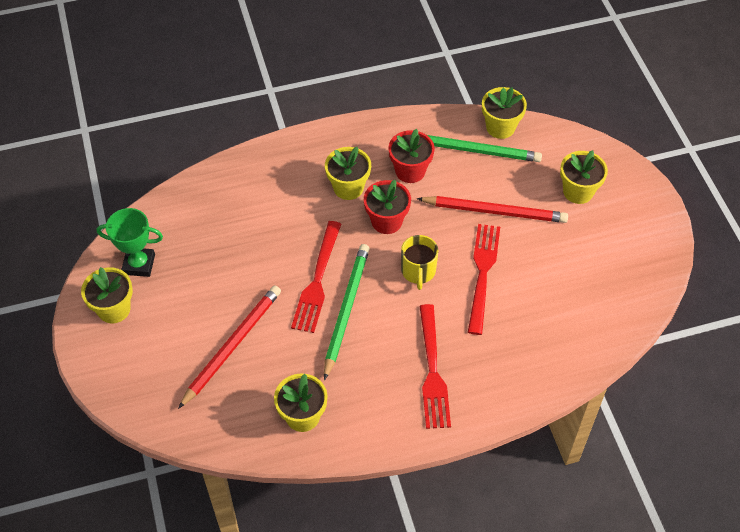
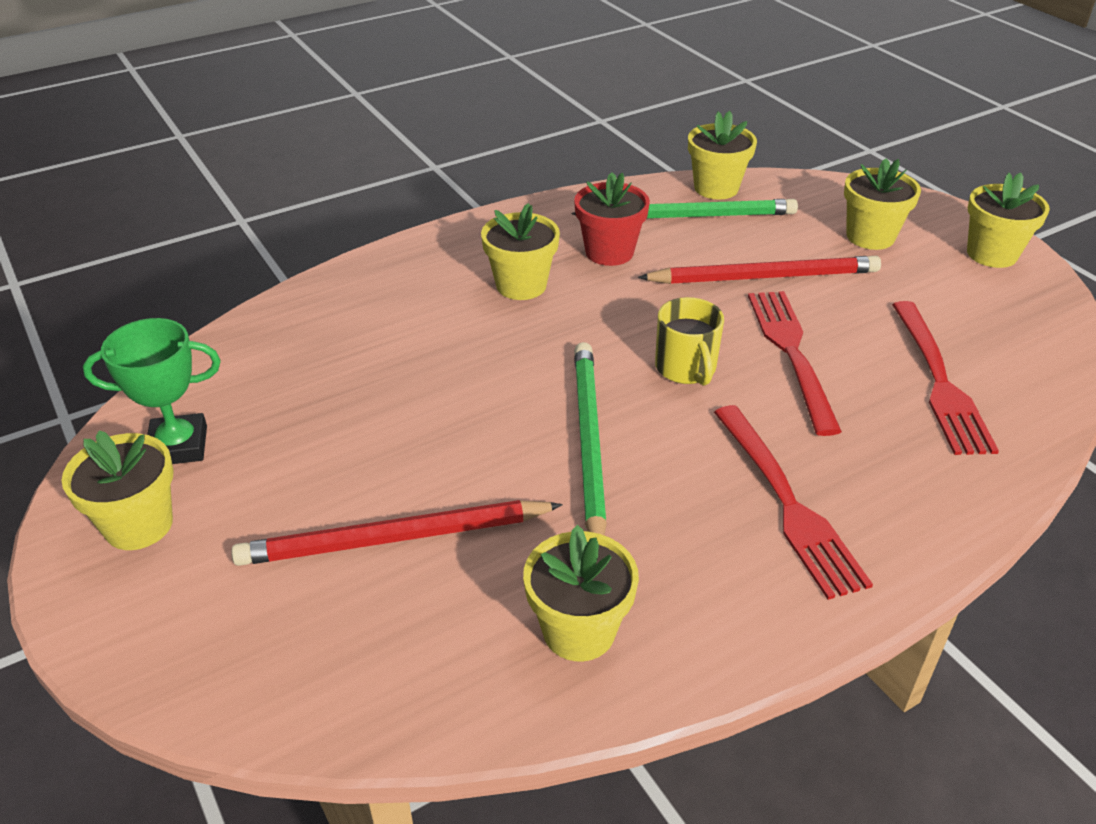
camera: 15 degrees left, 15 degrees down
red pencil [178,285,281,409] -> red pencil turned 120 degrees counterclockwise [231,500,563,566]
red fork [291,221,341,333] -> red fork moved to [892,301,999,455]
red flower pot [364,180,411,234] -> none
none -> yellow flower pot [967,172,1050,268]

